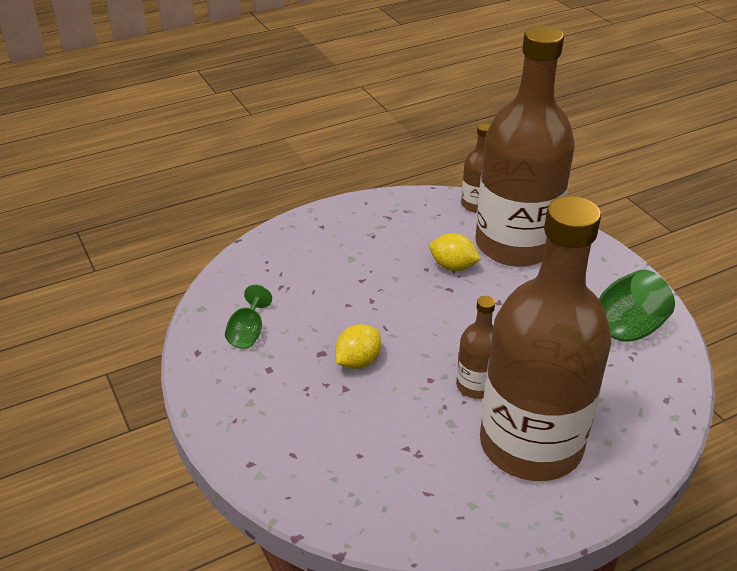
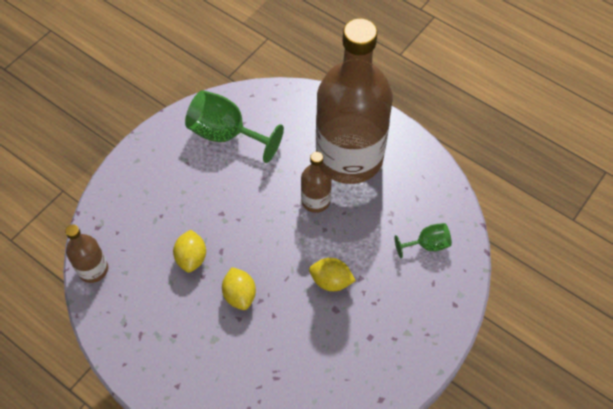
camera: 115 degrees left, 20 degrees up
green goblet [225,285,272,349] -> green goblet moved to [395,223,452,258]
brown bottle [475,26,575,267] -> none
none -> yellow lemon [222,267,256,310]

